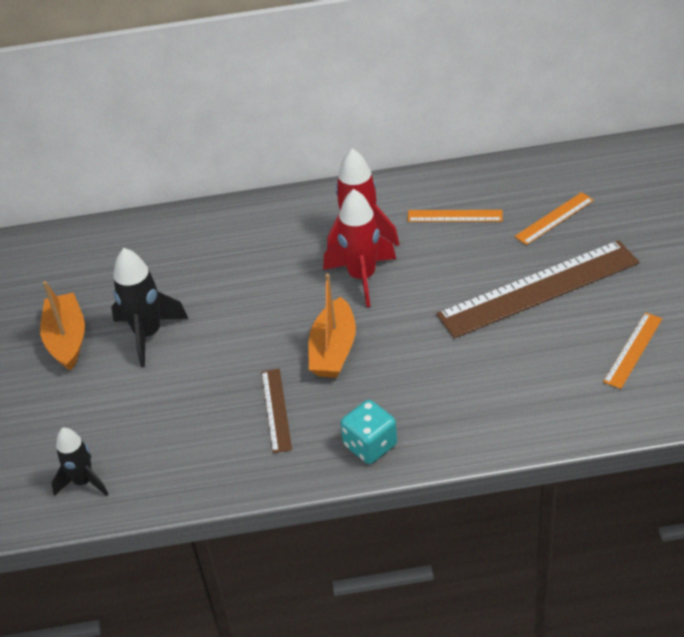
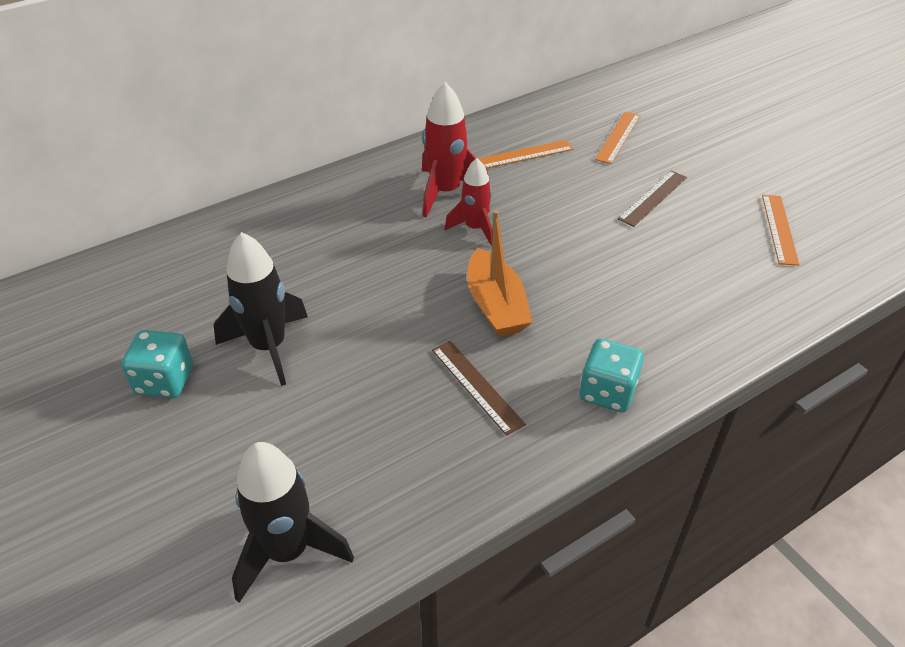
camera: 30 degrees left, 0 degrees up
orange boat [40,281,85,371] -> turquoise dice [121,330,193,398]
black rocket [51,428,108,496] -> black rocket [232,442,354,603], size x1.52
red rocket [323,189,396,307] -> red rocket [445,158,493,246], size x0.66
brown ruler [436,240,640,338] -> brown ruler [618,170,687,227], size x0.47

